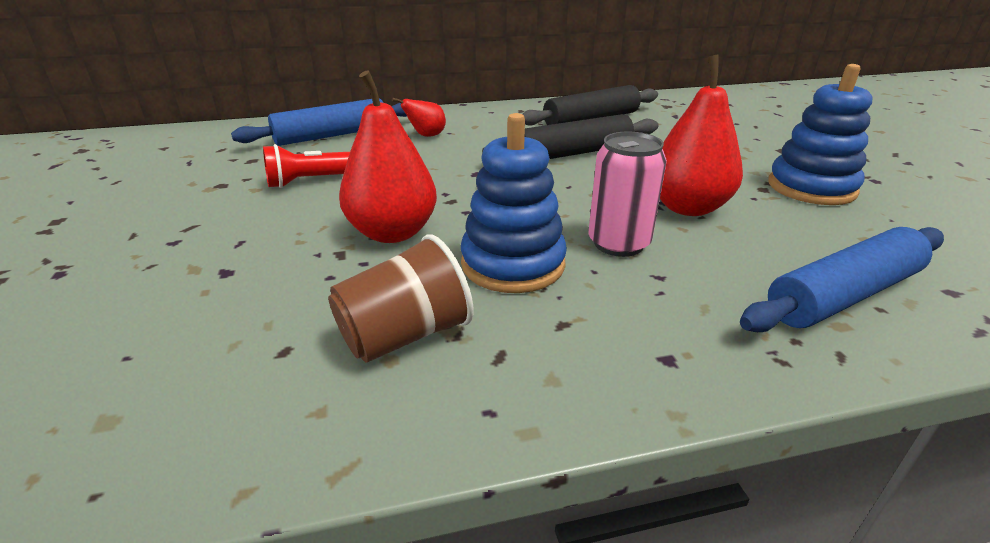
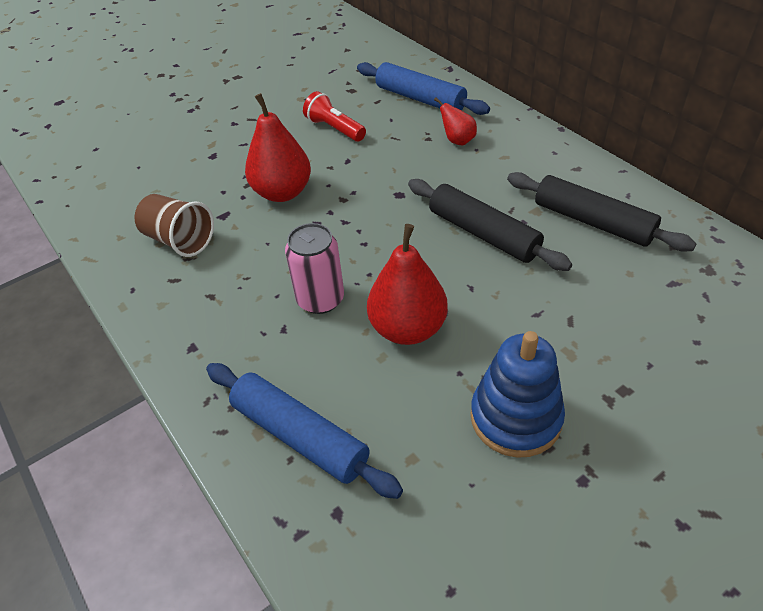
camera: 70 degrees right, 15 degrees up
blue stacking toy [461,113,567,293] -> none

